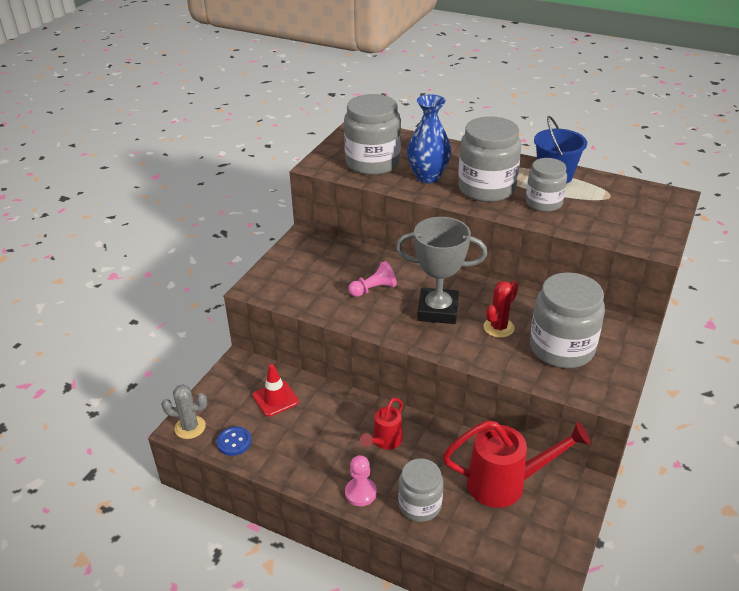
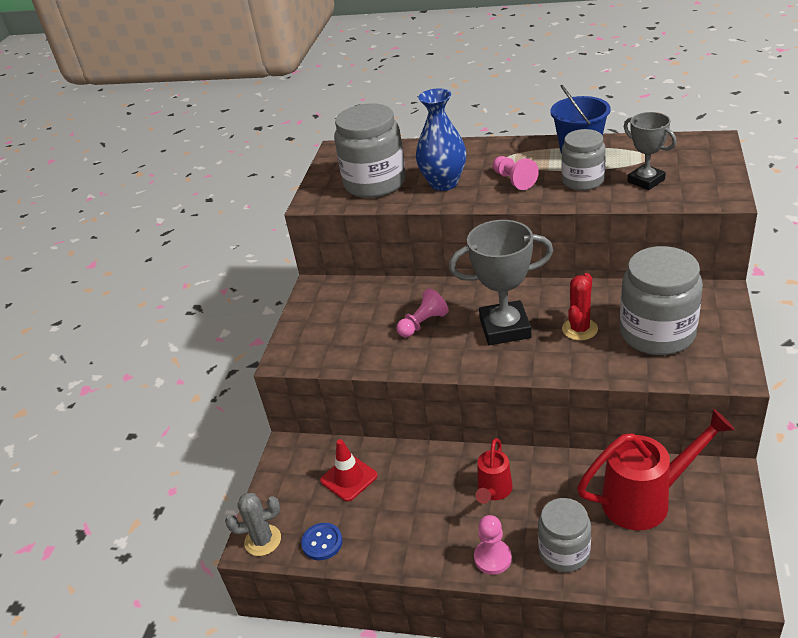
camera: 10 degrees left, 0 degrees up
grey jar [458,116,521,202] -> pink pawn [493,156,539,190]
none -> grey trophy [624,112,676,190]

